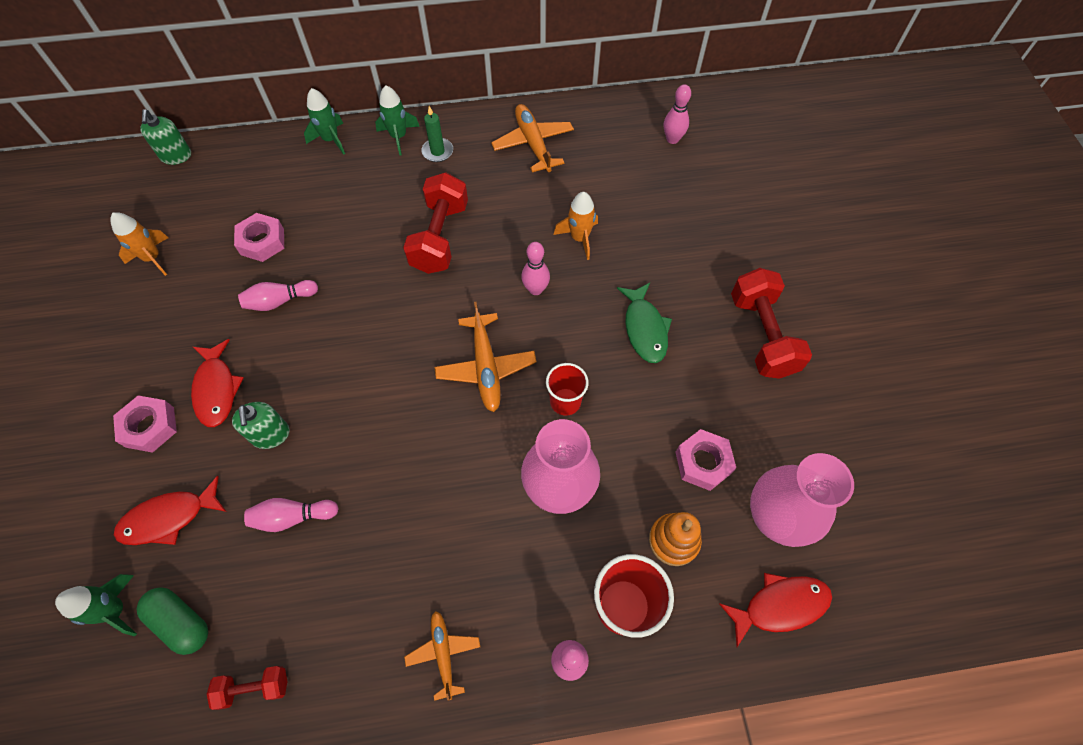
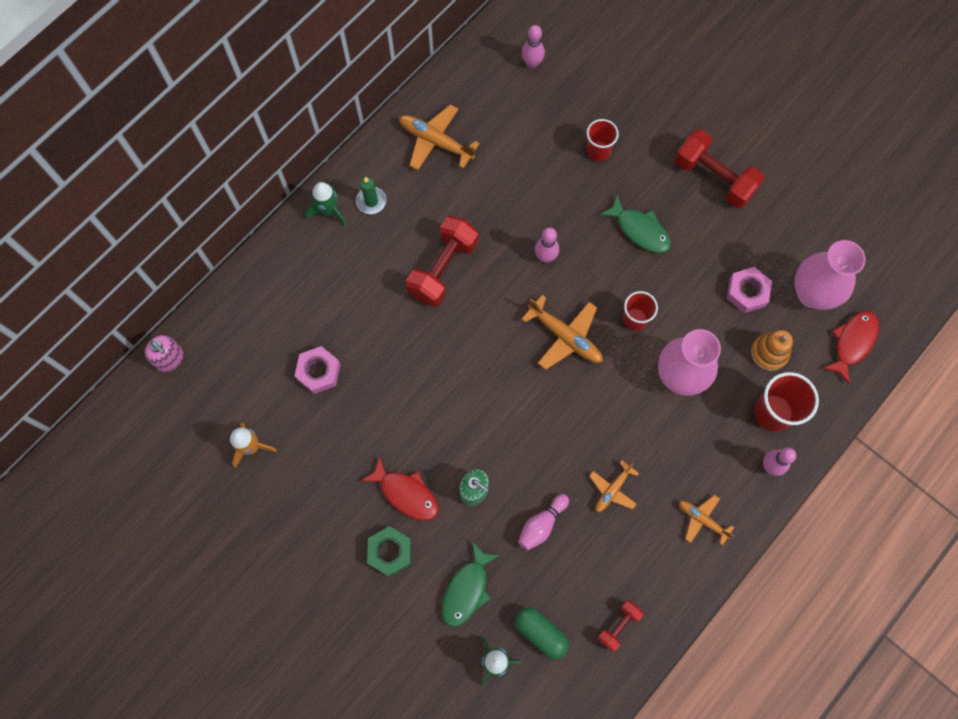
camera: 40 degrees left, 10 degrees up
pink nut [113,395,177,453] -> green nut [367,526,411,577]
red fish [114,476,227,545] -> green fish [442,541,501,627]
green capsule [136,587,208,655] -> green capsule turned 45 degrees clockwise [515,607,569,659]
green soap dispenser [140,109,191,165] -> pink soap dispenser [144,335,184,372]
pink bowling pin [238,280,318,311] -> none
green rocket [304,88,345,155] -> none
red dumbbell [403,172,468,274] -> red dumbbell turned 60 degrees clockwise [406,216,478,307]
orange rocket [554,192,598,260] -> none
none -> red cup [587,119,619,161]
none -> orange plane [589,460,639,512]

